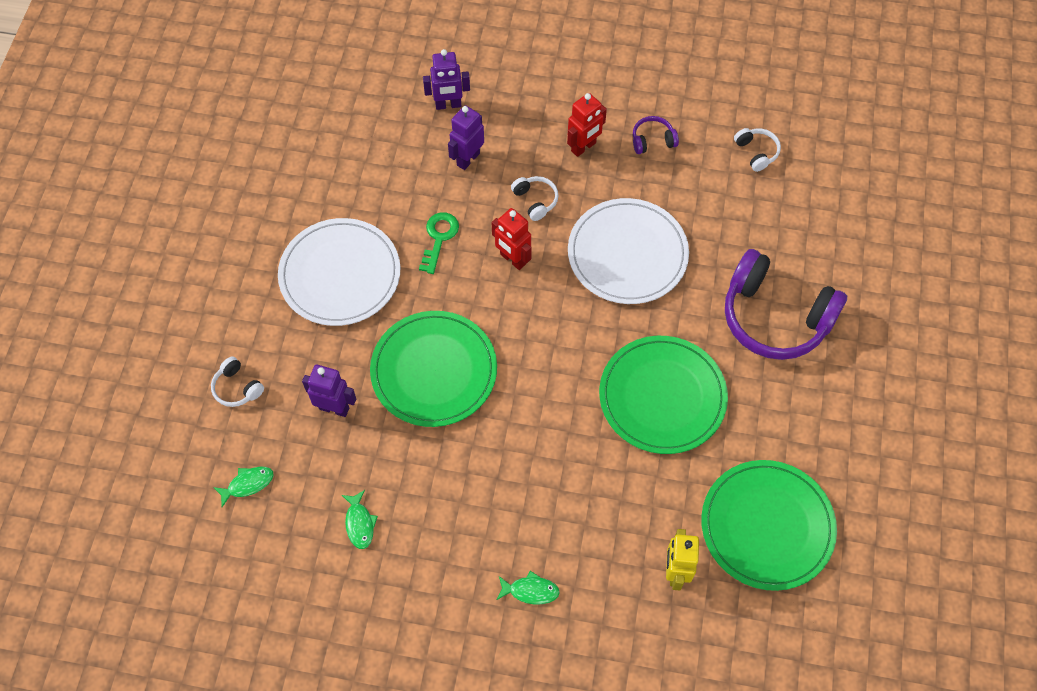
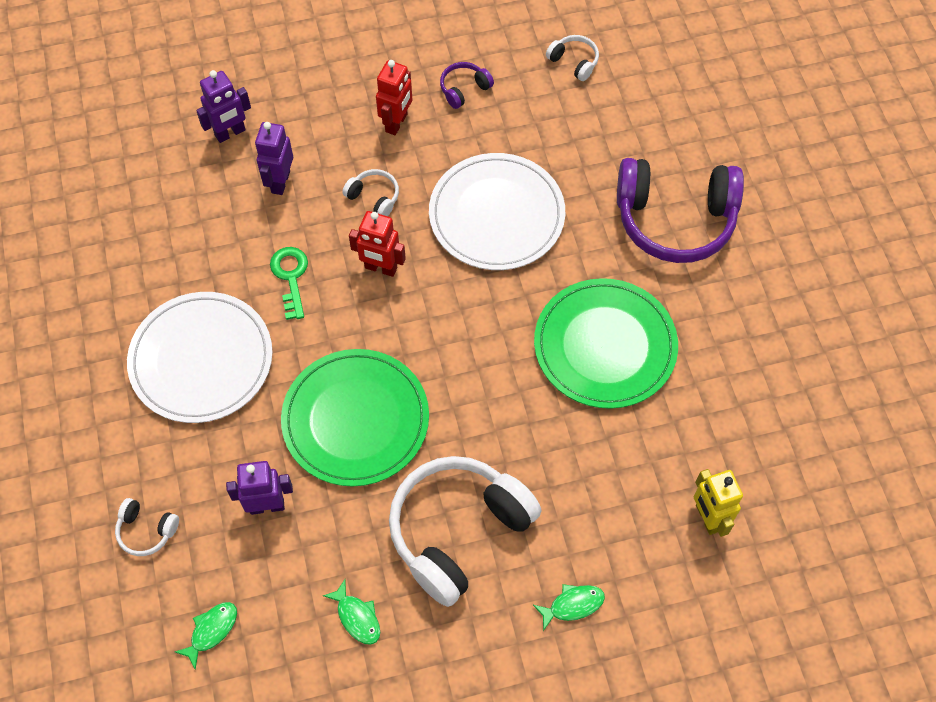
camera: 25 degrees left, 0 degrees up
green plate [701,460,837,591] -> none
none -> white headphones [389,456,541,607]

